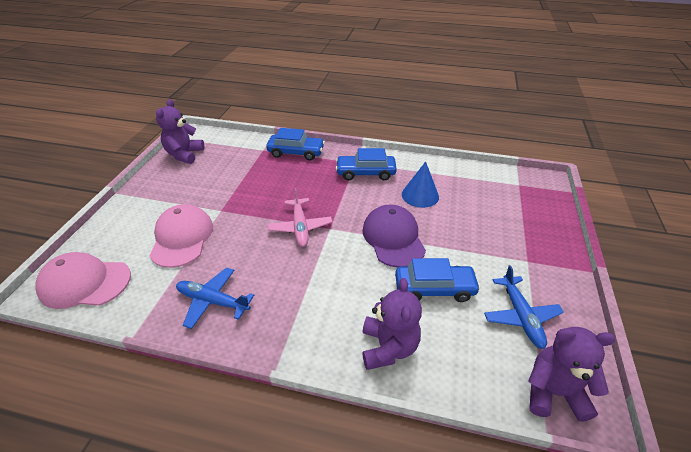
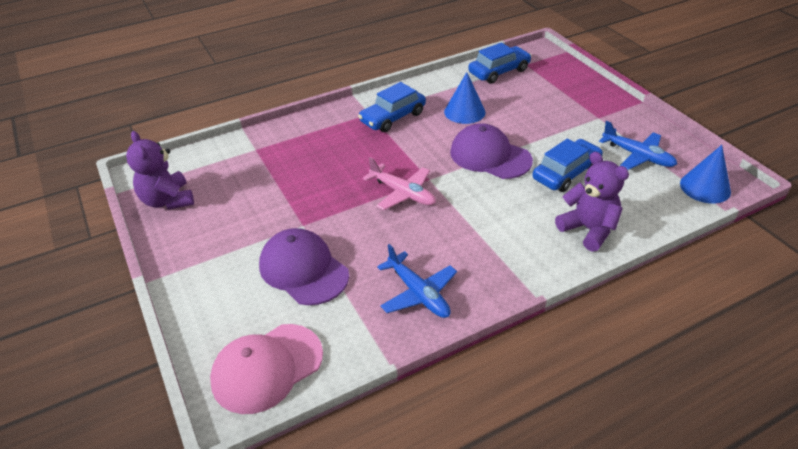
camera: 40 degrees left, 0 degrees up
pink cap [149,204,213,268] -> purple cap [259,228,349,305]
blue plane [176,267,254,329] -> blue plane turned 105 degrees counterclockwise [377,244,457,318]
blue car [266,128,325,160] -> blue car moved to [468,42,532,84]
purple teddy bear [528,327,615,422] -> blue cone [680,145,731,204]

